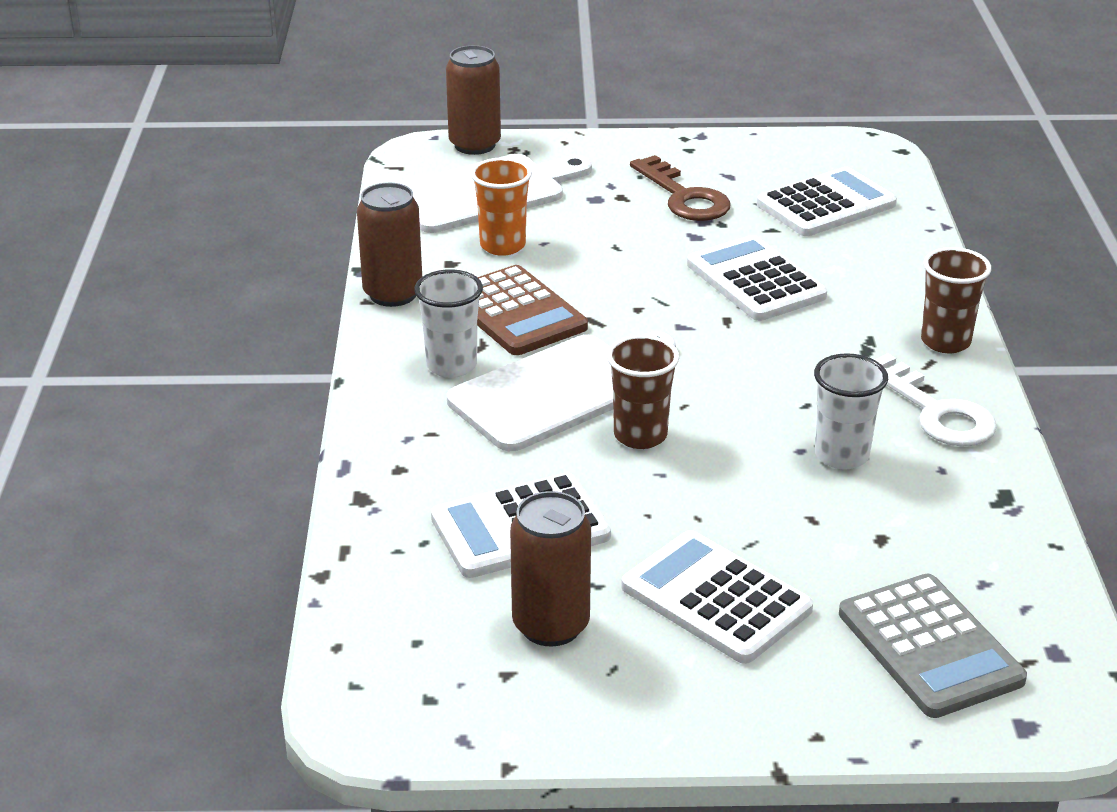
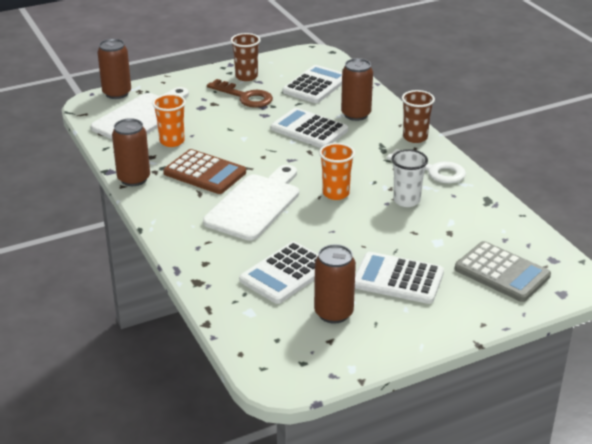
camera: 25 degrees left, 0 degrees up
white cup [414,269,483,378] -> none
brown cup [607,335,679,449] -> brown cup moved to [231,33,261,81]
none -> orange cup [319,143,355,200]
none -> brown can [341,58,373,121]

